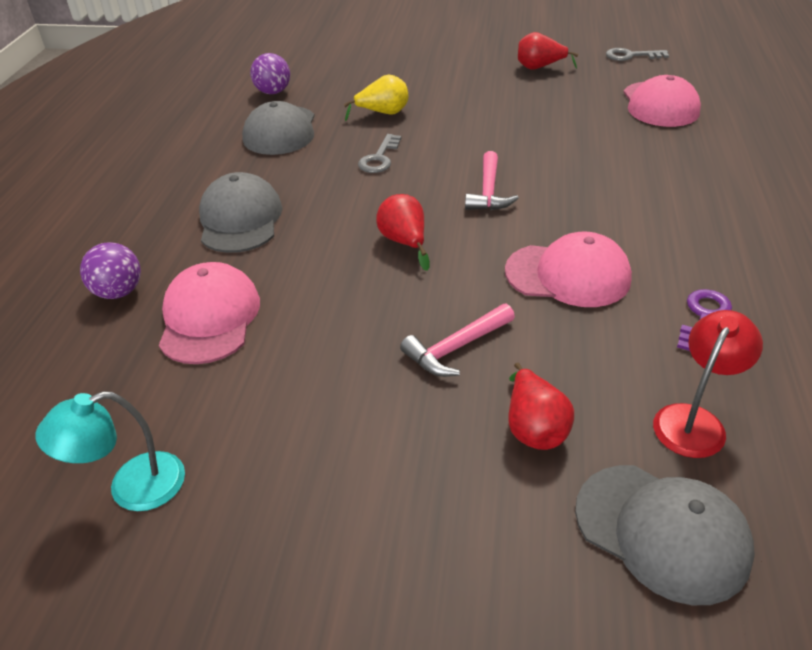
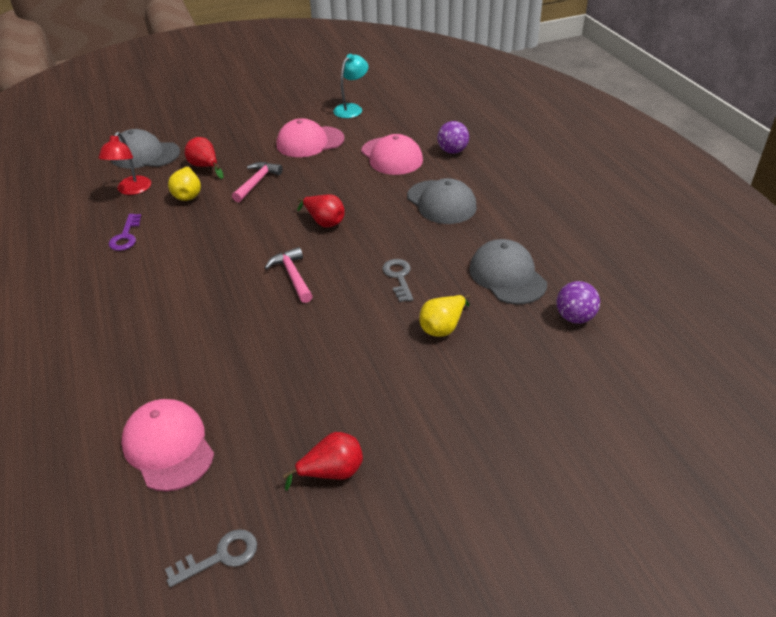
camera: 150 degrees right, 0 degrees up
pink cap [505,232,632,307] -> pink cap moved to [276,118,345,157]
none -> yellow pear [168,166,201,201]

